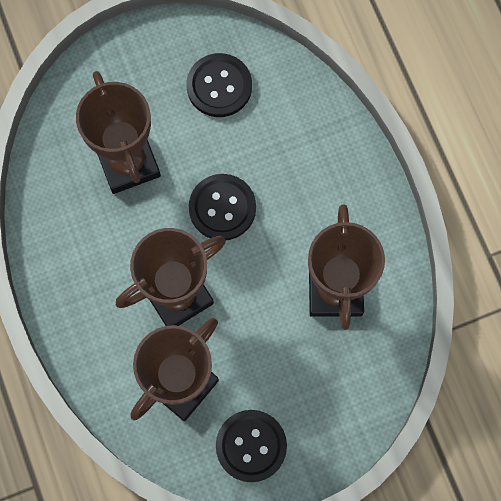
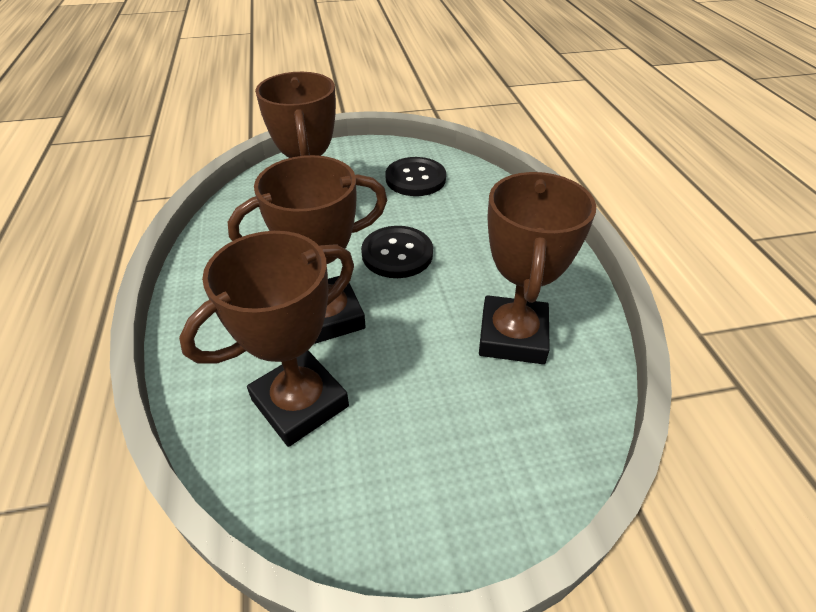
camera: 10 degrees right, 30 degrees down
black button [216,410,287,482] -> none

